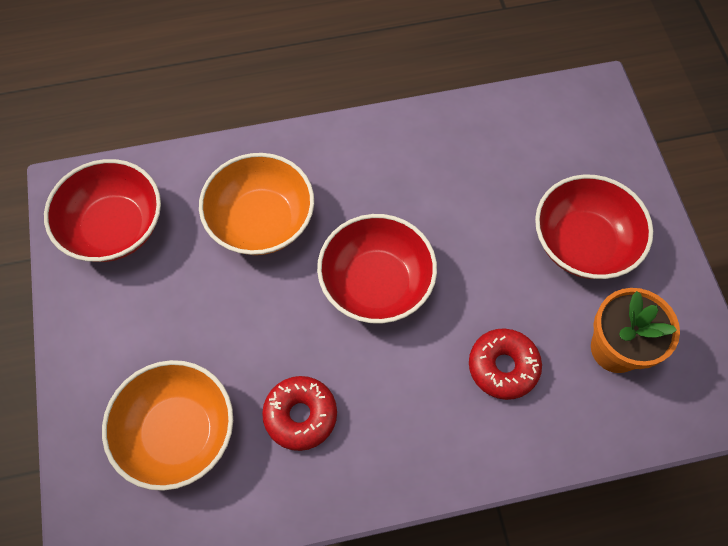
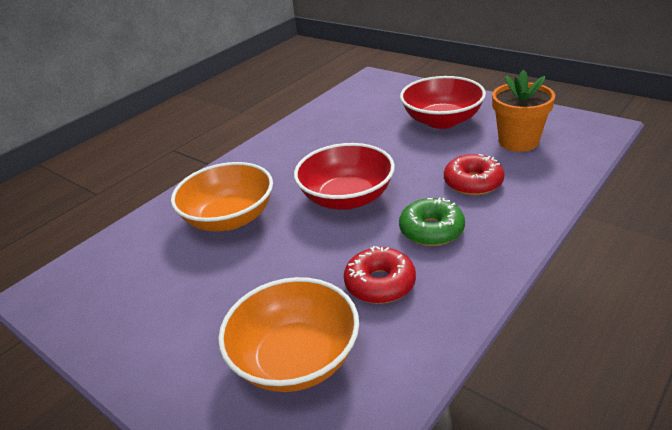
camera: 35 degrees left, 30 degrees down
red bowl [44,159,161,262] -> none
none -> green donut [399,197,465,246]

